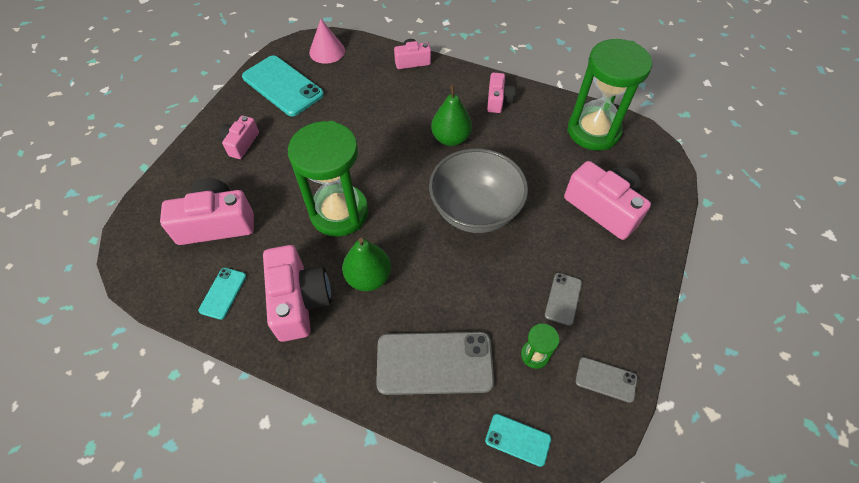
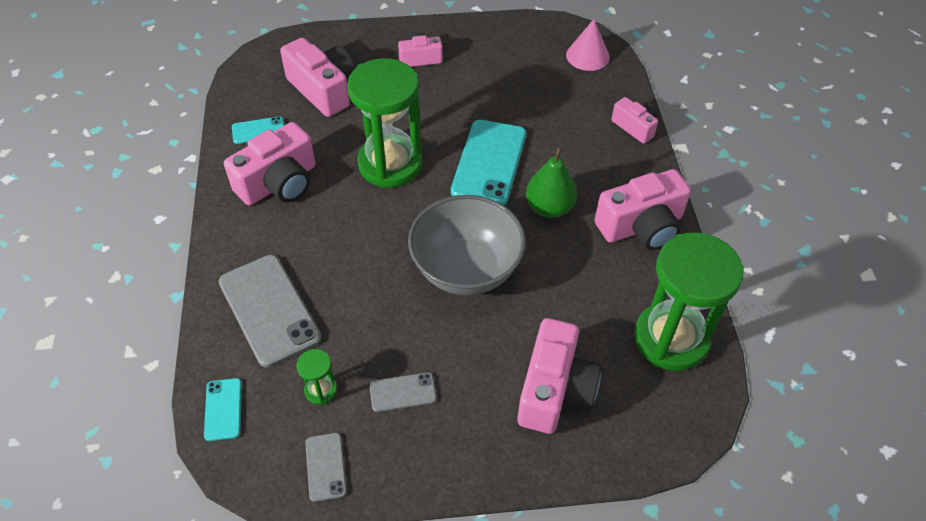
camera: 60 degrees right, 5 degrees down
turquoise phone [242,55,324,116] -> turquoise phone moved to [451,120,526,205]
green pear [342,238,391,291] -> none
pink camera [487,73,515,113] -> pink camera [595,169,691,250], size x1.75

